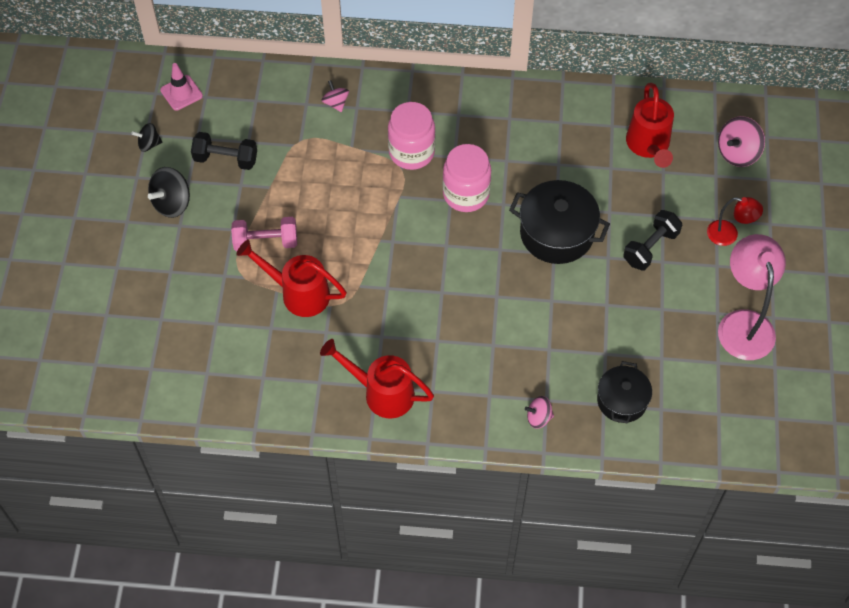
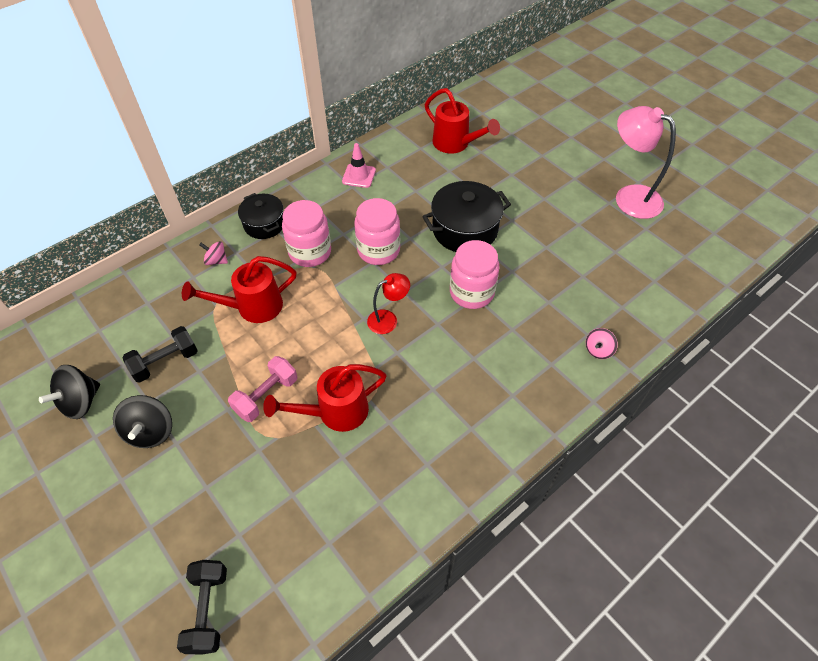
camera: 45 degrees left, 5 degrees down
black spinning top [131,123,162,152] -> black spinning top [39,365,100,419], size x1.67
pink traffic cone [160,63,203,111] -> pink traffic cone moved to [342,143,376,188]
red watering can [320,339,434,419] -> red watering can moved to [182,256,297,323]
black pot [597,361,652,423] -> black pot moved to [238,193,283,239]
black dumbbell [623,210,682,270] -> black dumbbell moved to [177,560,227,654]
red lamp [707,197,763,246] -> red lamp moved to [367,273,410,334]
pink spinning top [718,116,765,167] -> none
none -> pink jar [450,240,499,309]

